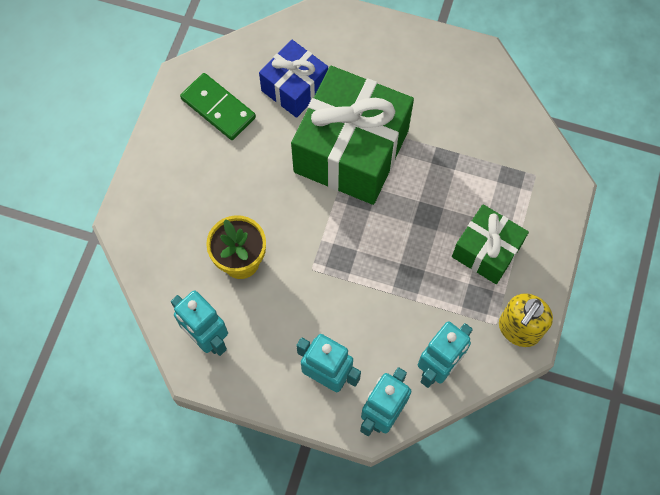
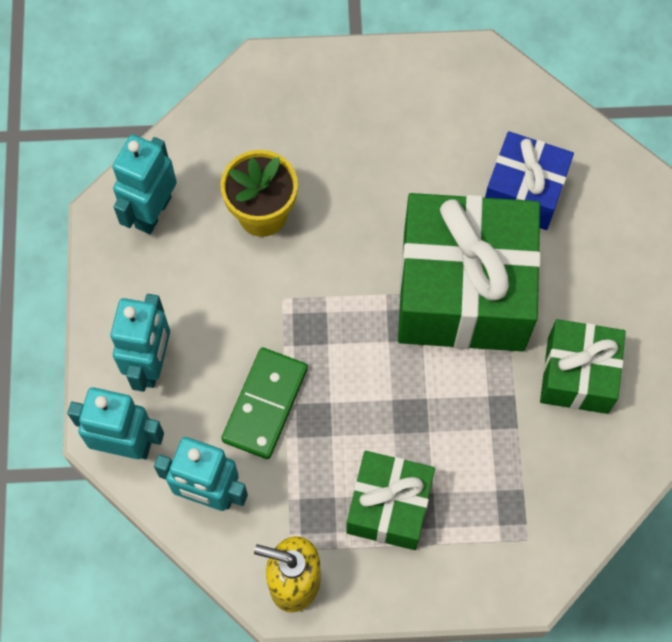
camera: 70 degrees right, 0 degrees up
green domino [180,73,256,140] -> green domino moved to [221,347,308,459]
none -> green gift [540,319,626,414]

